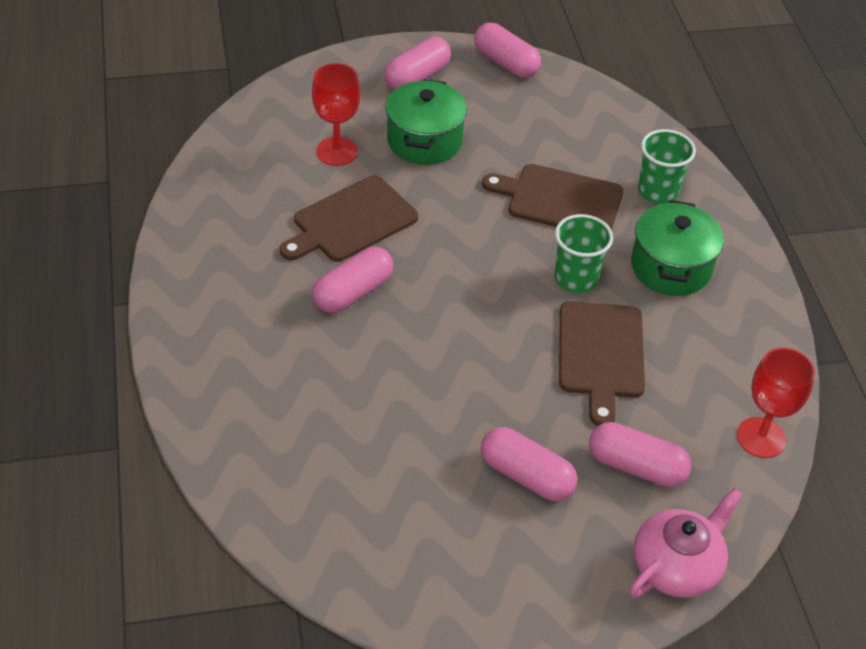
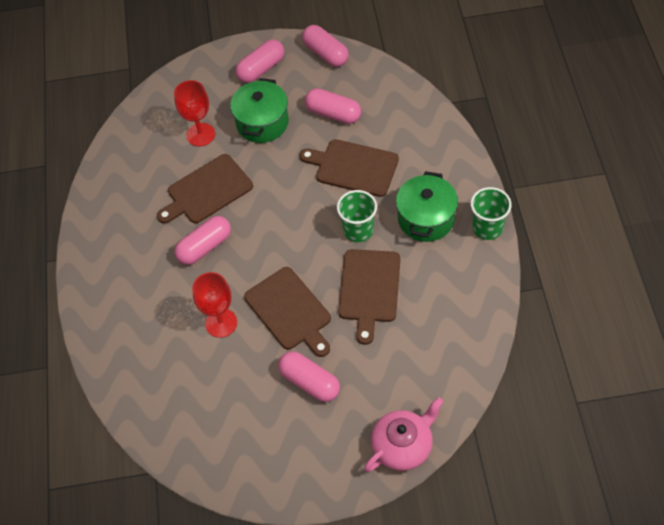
camera: 10 degrees right, 10 degrees up
pink capsule [589,422,692,487] -> pink capsule moved to [305,88,361,124]
green cup [638,129,696,204] -> green cup moved to [471,187,512,240]
red goblet [737,347,815,458] -> red goblet moved to [192,272,237,338]
none -> brown cutting board [244,267,331,357]

